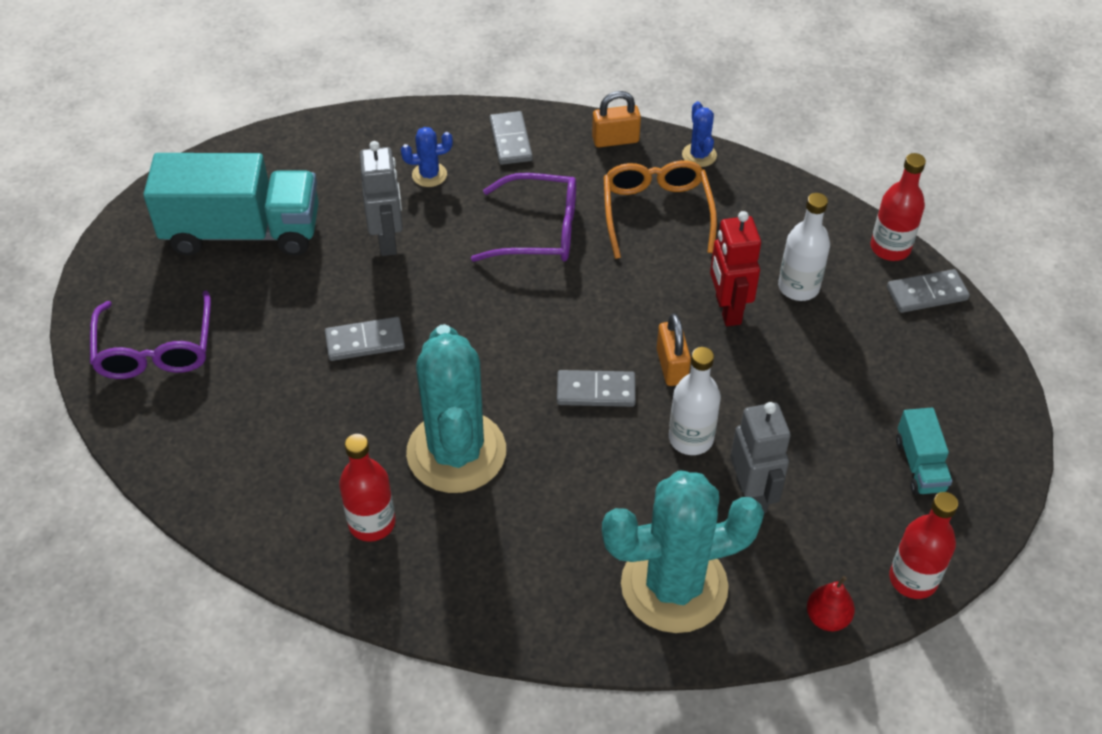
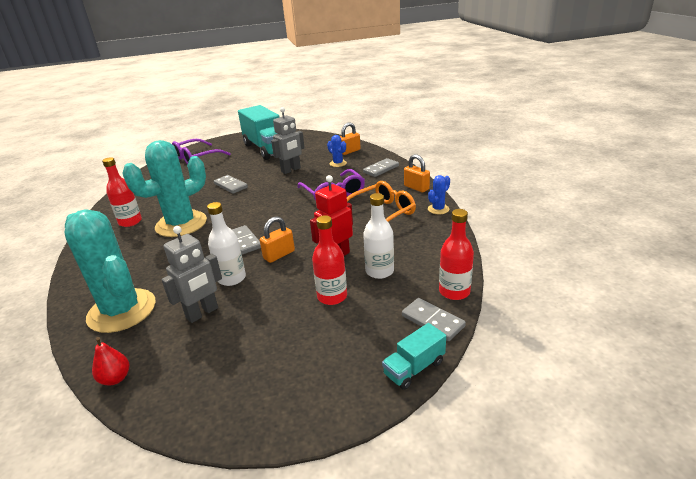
camera: 60 degrees right, 20 degrees down
red bottle [889,492,958,599] -> red bottle moved to [312,215,347,305]
turquoise truck [896,408,952,495] -> turquoise truck moved to [382,323,446,390]
none -> orange padlock [340,122,361,155]

